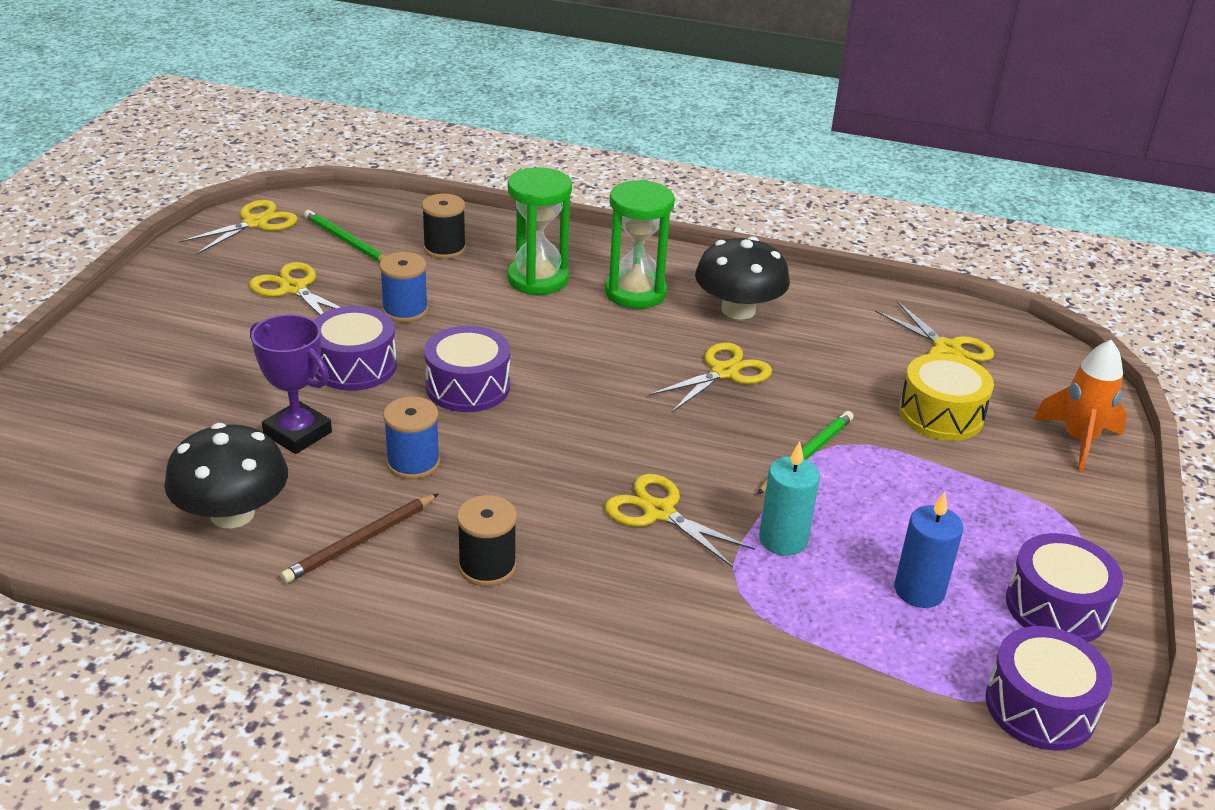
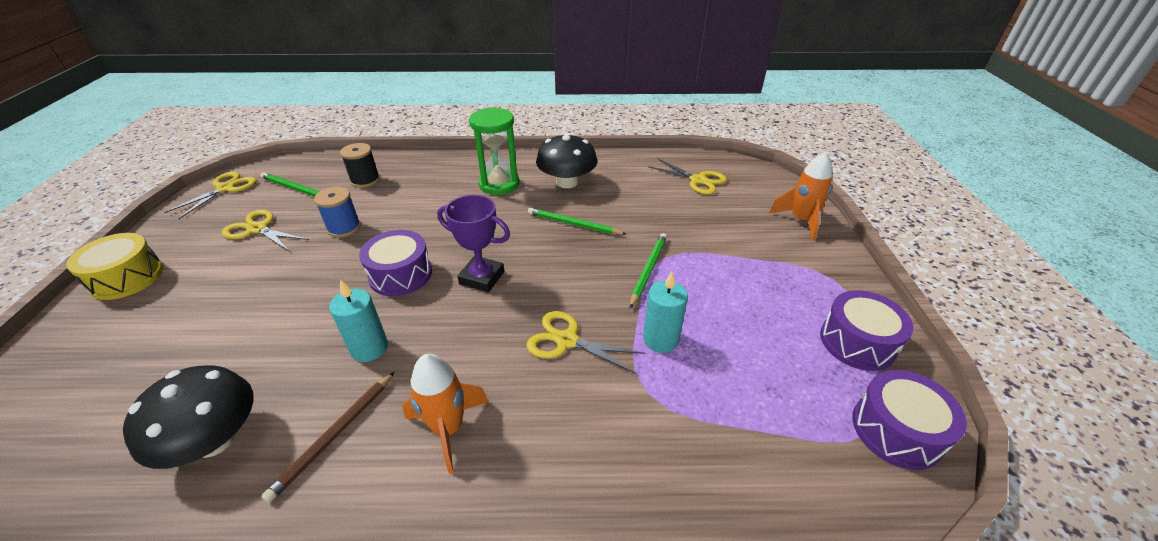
camera: 15 degrees left, 5 degrees up
purple trophy [250,314,332,454] -> purple trophy moved to [437,195,510,293]
purple drum [314,306,397,391] -> none
blue spool [383,396,440,480] -> turquoise candle [329,279,388,362]
black spool [457,495,517,586] -> orange rocket [402,354,489,474]
green hourglass [507,167,572,295] -> none
yellow scissors [649,343,772,412] -> green pencil [528,207,627,235]
blue candle [894,492,963,608] -> none
yellow drum [899,353,994,441] -> yellow drum moved to [66,233,164,300]

